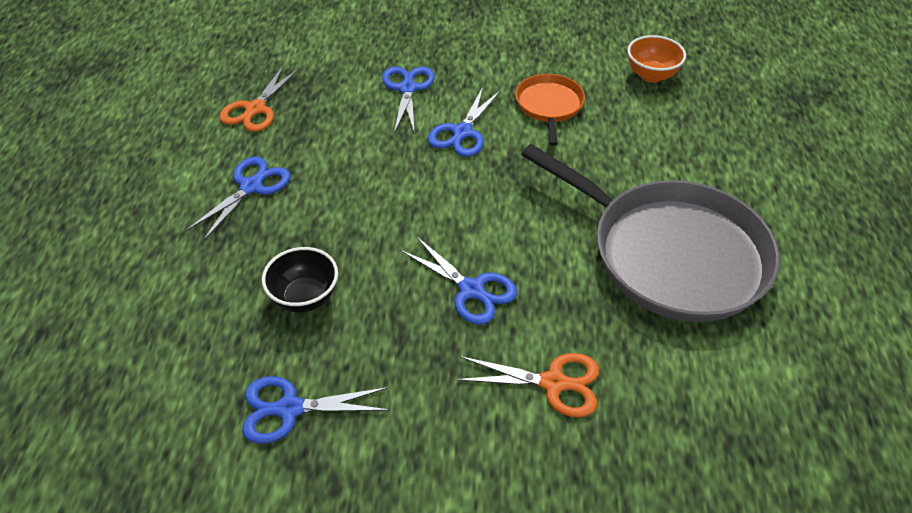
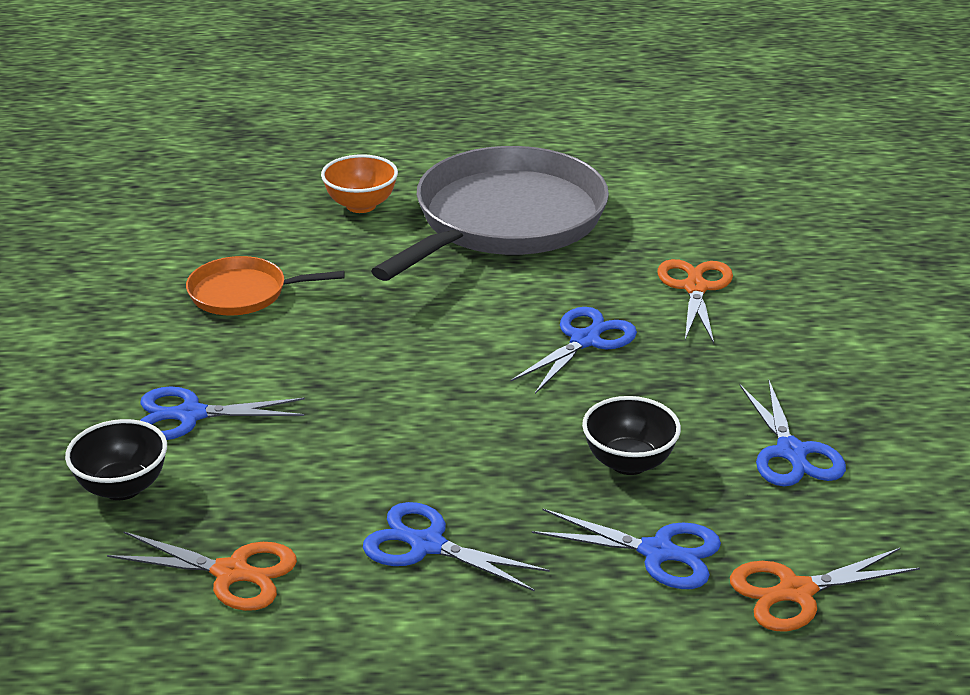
camera: 95 degrees left, 15 degrees down
blue scissors [428,87,501,157] -> blue scissors moved to [532,509,721,589]
orange bowl [627,35,686,83] -> orange bowl moved to [321,154,398,213]
none -> black bowl [65,419,167,500]
none -> orange scissors [730,548,920,631]

